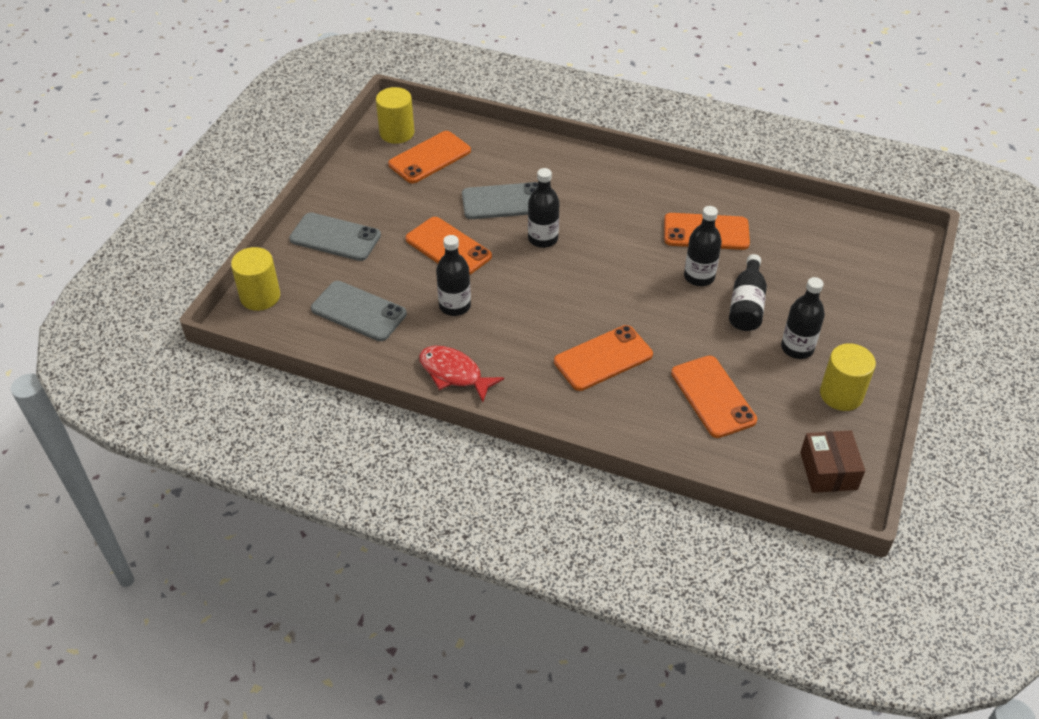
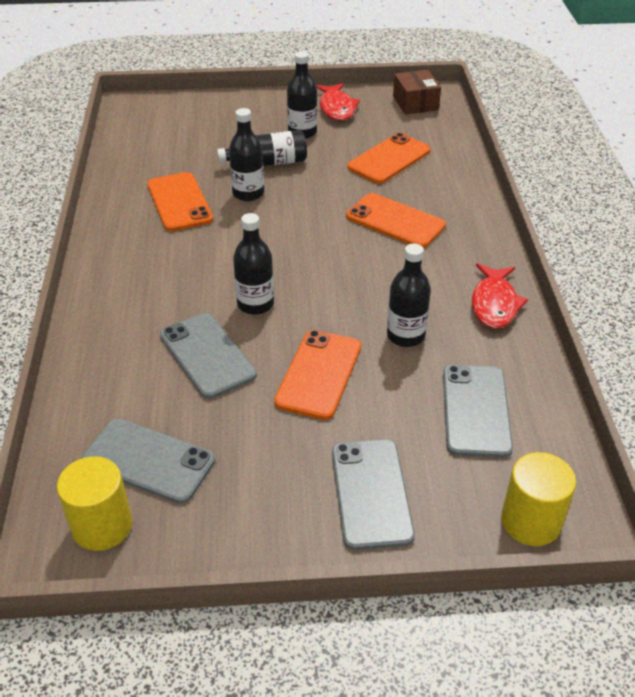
camera: 115 degrees left, 5 degrees down
orange phone [388,131,471,183] -> grey phone [81,419,215,504]
brown box [800,430,865,493] -> brown box turned 75 degrees counterclockwise [393,70,441,115]
yellow cylinder [820,343,876,411] -> red fish [316,83,360,121]

